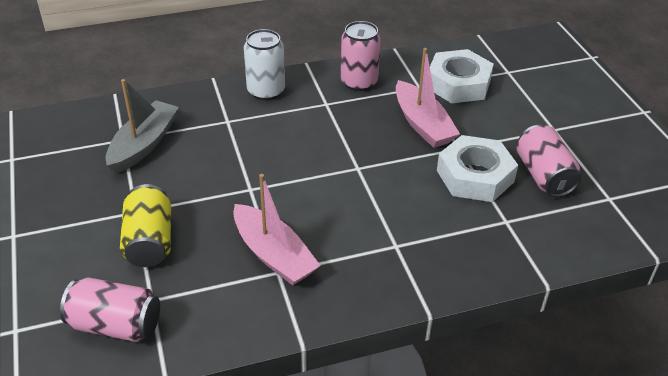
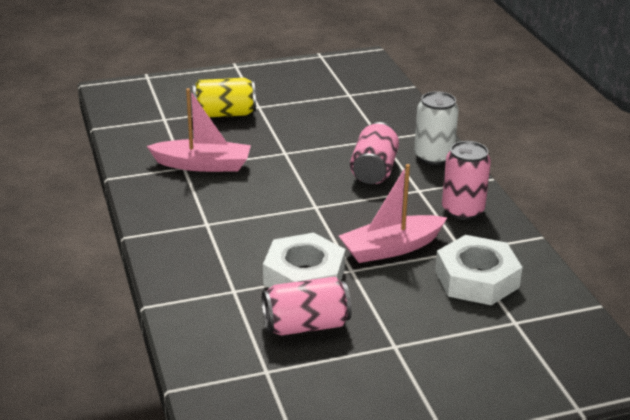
camera: 90 degrees right, 10 degrees down
pink can [60,277,160,342] -> pink can moved to [350,122,399,184]
grey boat [106,79,179,174] -> none
pink boat [233,174,321,286] -> pink boat turned 135 degrees counterclockwise [147,88,251,172]

